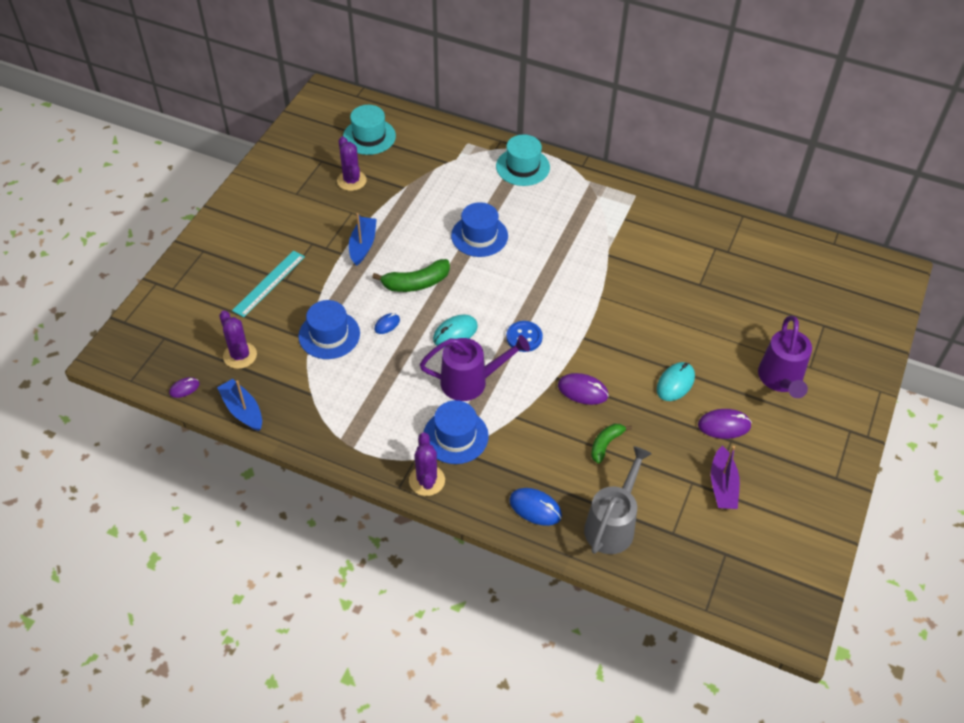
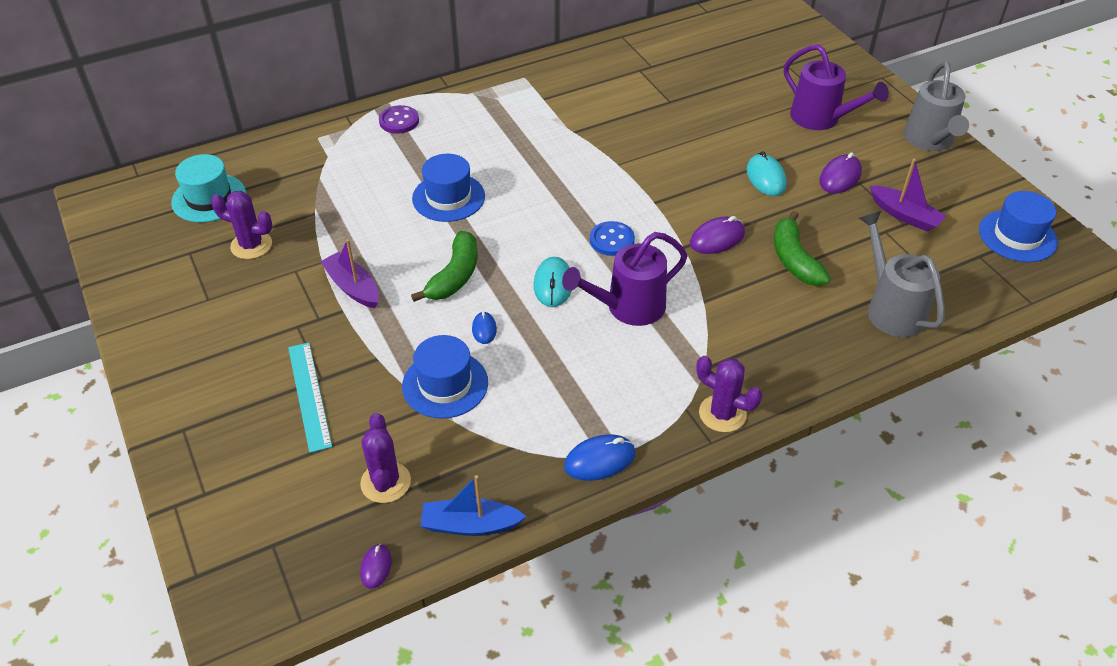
camera: 50 degrees left, 5 degrees down
purple cactus [219,310,257,369] -> purple cactus turned 75 degrees clockwise [360,413,411,503]
blue boat [349,213,377,266] -> purple boat [320,239,379,308]
purple watering can [420,335,530,401] -> purple watering can turned 150 degrees counterclockwise [562,232,688,326]
blue hat [424,400,489,464] -> blue hat moved to [979,191,1058,262]
turquoise hat [496,135,550,186] -> purple button [379,105,419,134]
blue mouse [509,488,562,526] -> blue mouse moved to [564,434,636,481]
green banana [591,424,632,464] -> green banana [774,211,831,286], size x1.54
none -> grey watering can [904,62,969,151]

